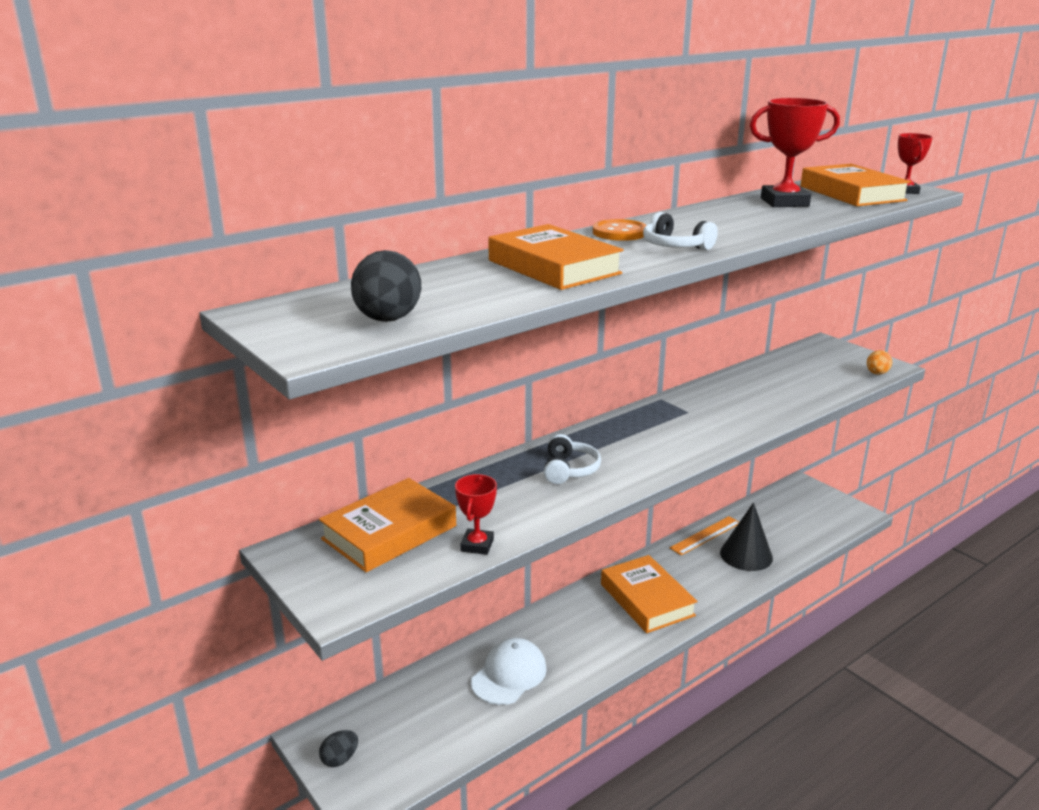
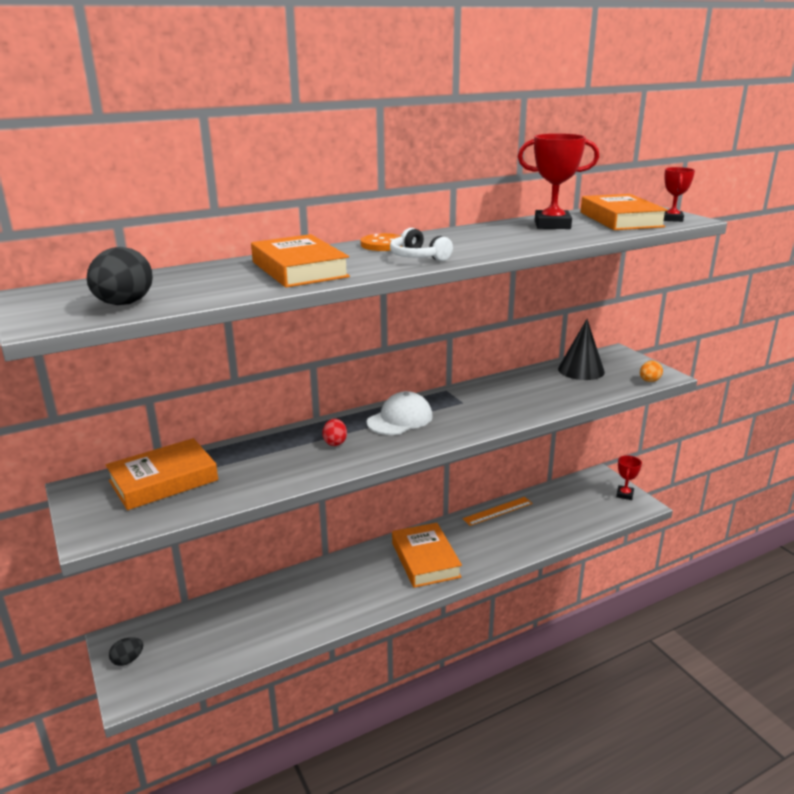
camera: 10 degrees right, 0 degrees up
red trophy [455,474,497,555] -> red trophy moved to [616,455,642,500]
white cap [471,638,547,705] -> white cap moved to [367,391,433,435]
white headphones [544,434,601,484] -> red egg [322,419,347,446]
black cone [720,502,773,571] -> black cone moved to [558,319,605,380]

